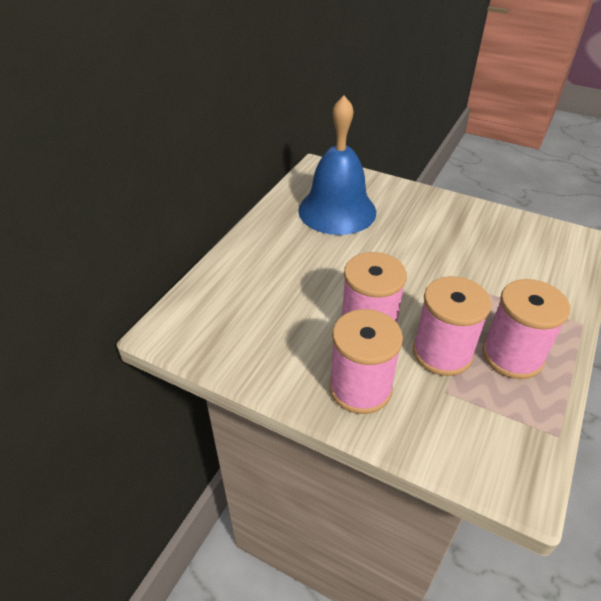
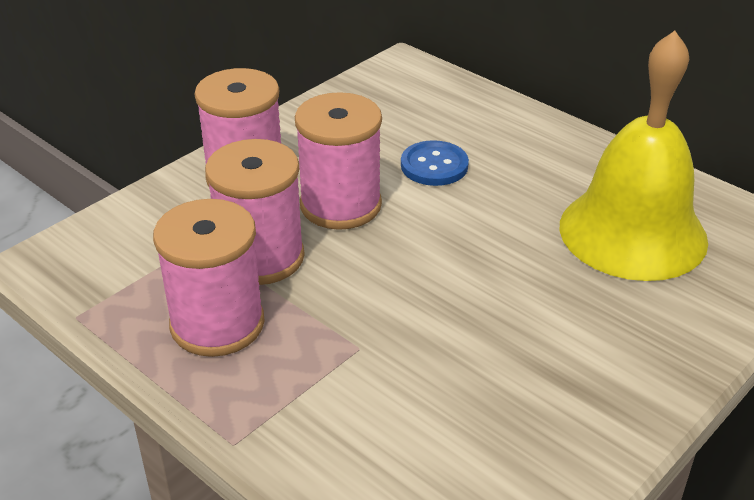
camera: 105 degrees right, 5 degrees down
blue bell [298,95,376,235] -> yellow bell [560,31,708,281]
none -> blue button [401,140,469,186]

